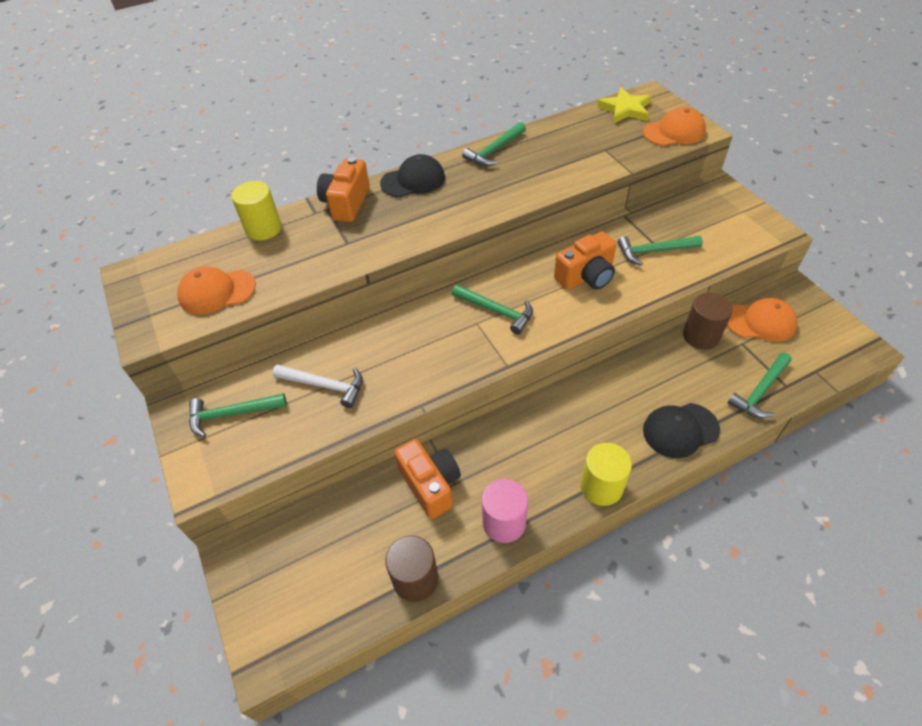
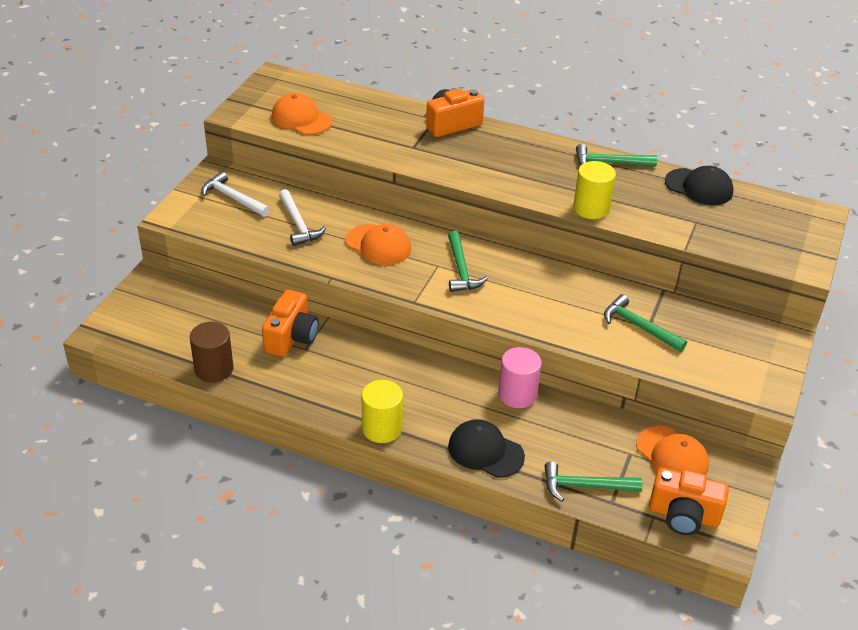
camera: 45 degrees right, 10 degrees down
green hammer [189,393,287,438] -> white hammer [201,171,270,217]
yellow cylinder [231,181,282,241] -> yellow cylinder moved to [573,161,616,219]
black cap [380,154,445,197] -> black cap moved to [665,166,733,205]
pink cylinder [482,479,528,543] -> pink cylinder moved to [498,347,542,408]
orange camera [554,231,617,290] -> orange camera moved to [649,468,729,535]
yellow star [597,88,651,123] -> none
orange cap [643,107,706,146] -> orange cap moved to [346,224,411,265]
brown cylinder [683,293,733,350] -> none

